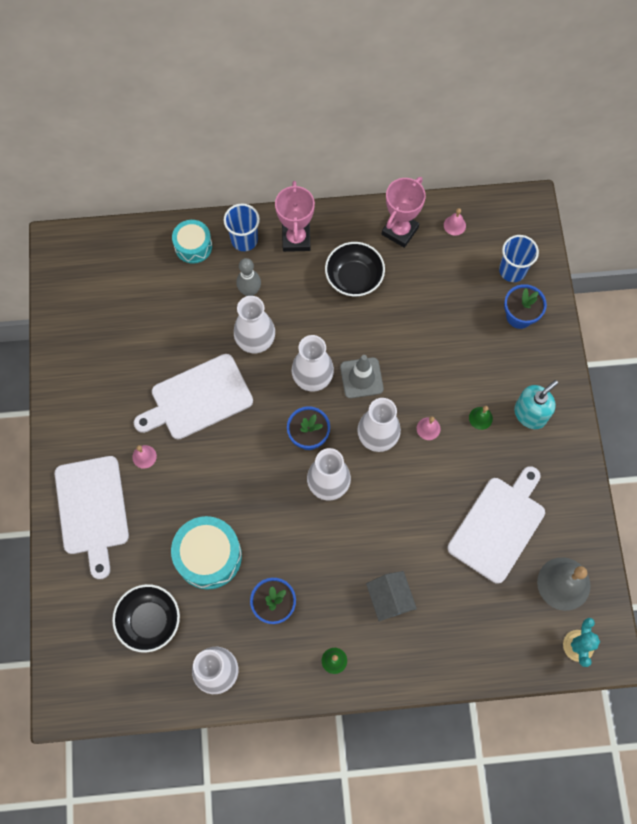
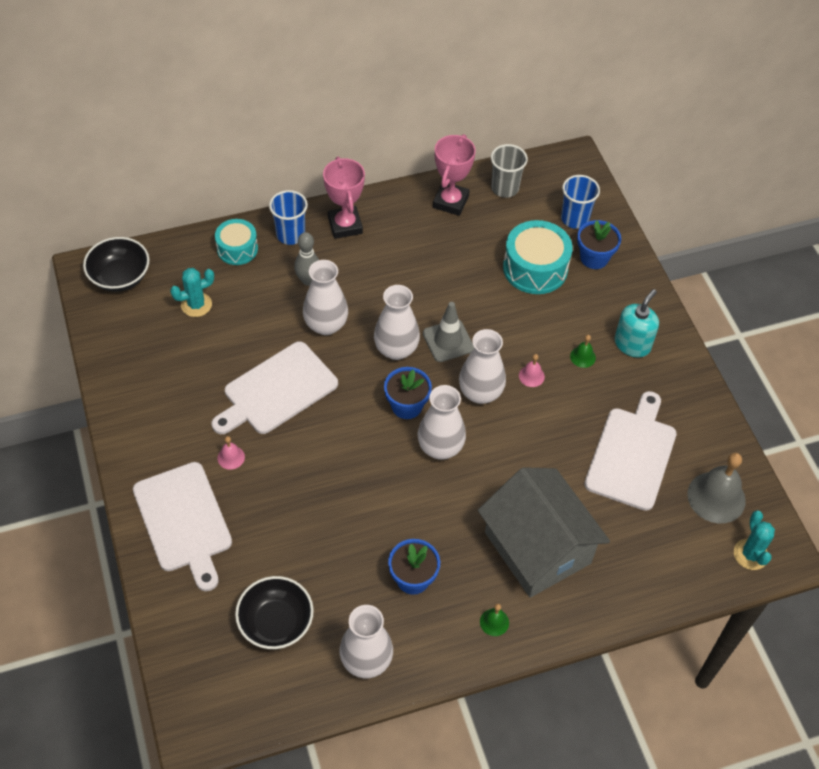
camera: 15 degrees left, 15 degrees down
turquoise drum [171,516,242,590] -> turquoise drum moved to [503,220,573,294]
black bowl [325,242,385,297] -> black bowl moved to [83,237,149,292]
grey house [366,571,417,622] -> grey house [478,467,610,598], size x2.11
pink bell [444,208,466,236] -> grey cup [491,144,528,198]
none -> turquoise cactus [170,268,214,317]

